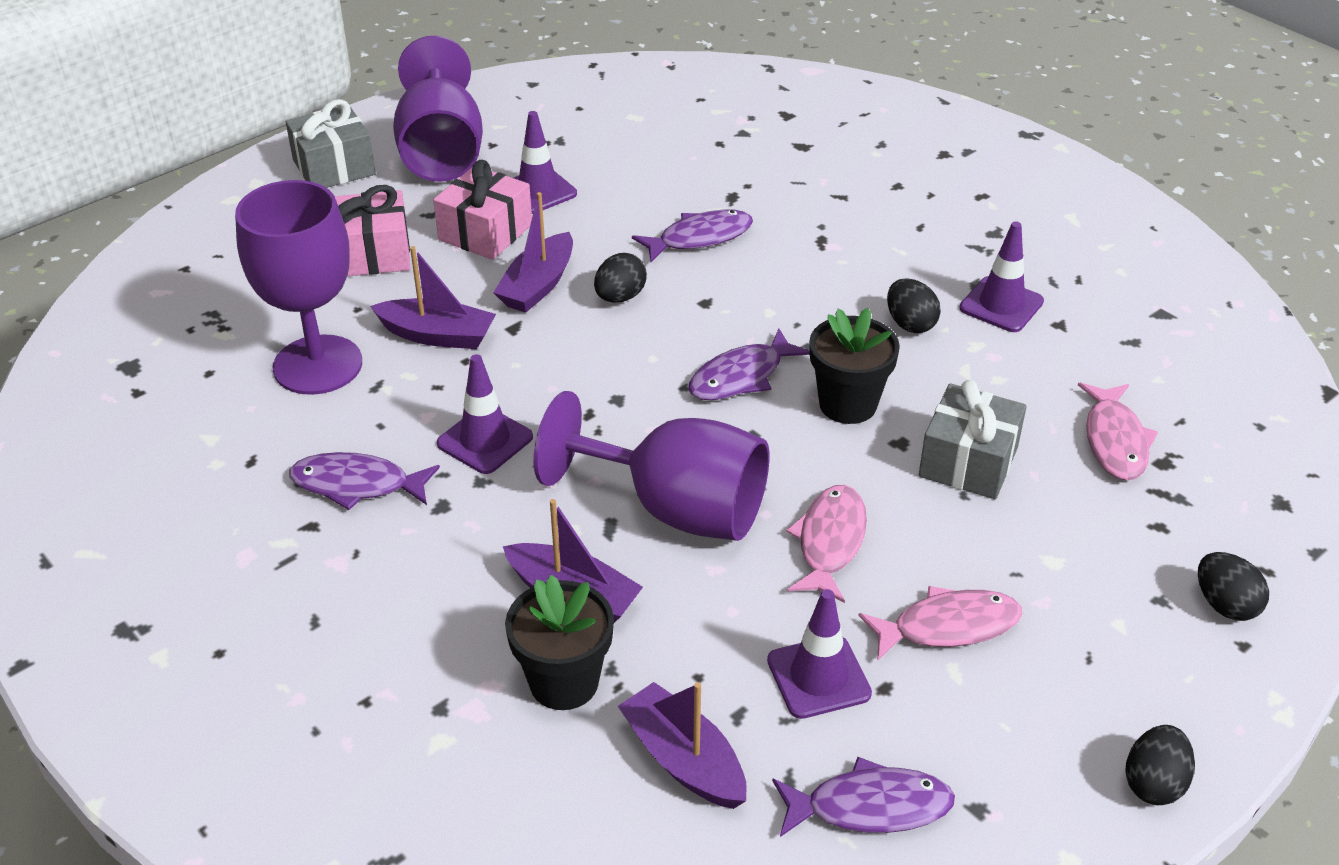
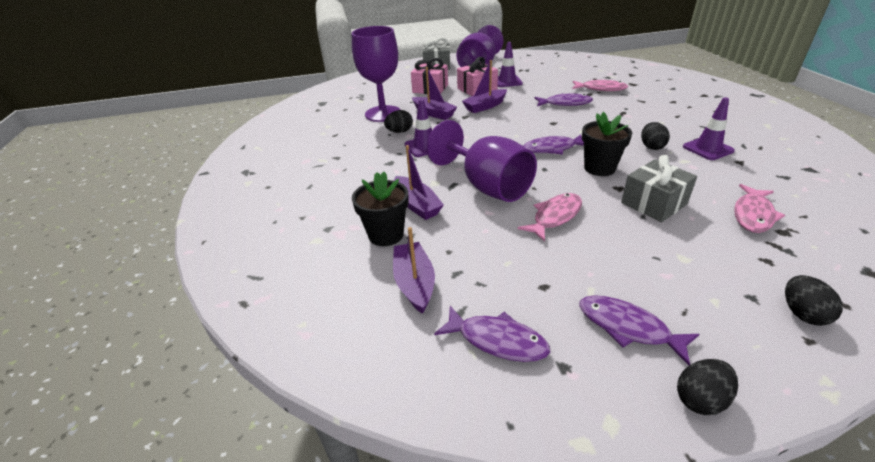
camera: 30 degrees right, 5 degrees down
purple fish [289,452,440,510] -> purple fish moved to [579,295,699,365]
black egg [594,253,647,303] -> black egg moved to [384,110,413,133]
purple traffic cone [767,589,872,719] -> none
pink fish [858,586,1022,660] -> pink fish moved to [572,80,628,91]

